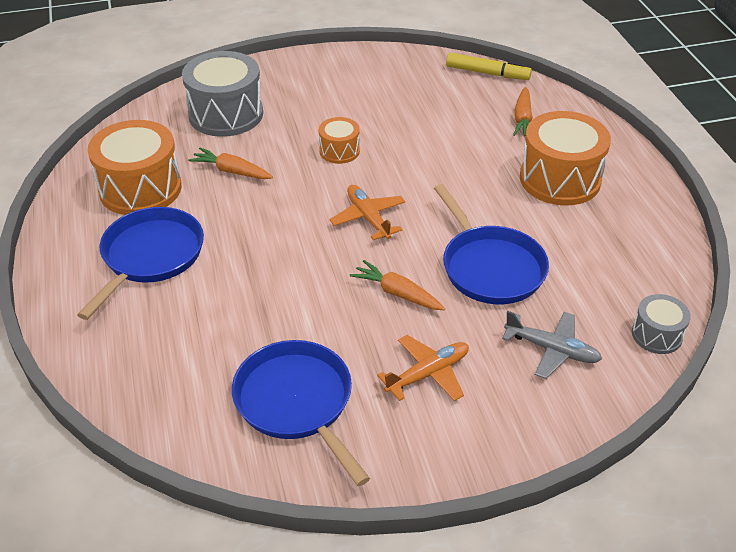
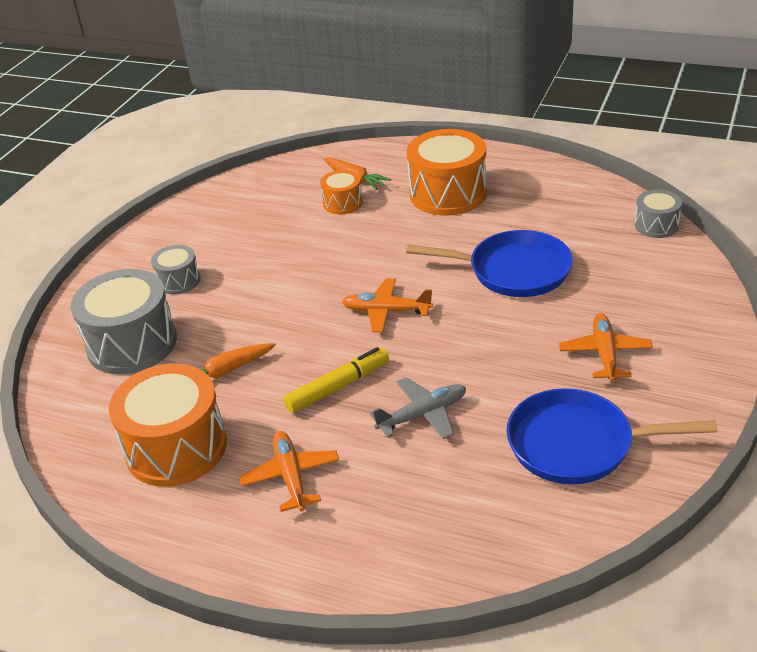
camera: 50 degrees left, 5 degrees down
blue pan [77,207,204,320] -> orange plane [239,431,339,512]
orange drum [319,117,360,164] -> orange drum moved to [320,170,363,214]
orange carrot [350,260,445,310] -> none
yellow marker [446,53,532,80] -> yellow marker moved to [283,347,389,413]
grey plane [502,311,602,379] -> grey plane moved to [370,377,466,439]
none -> grey drum [151,245,200,294]

